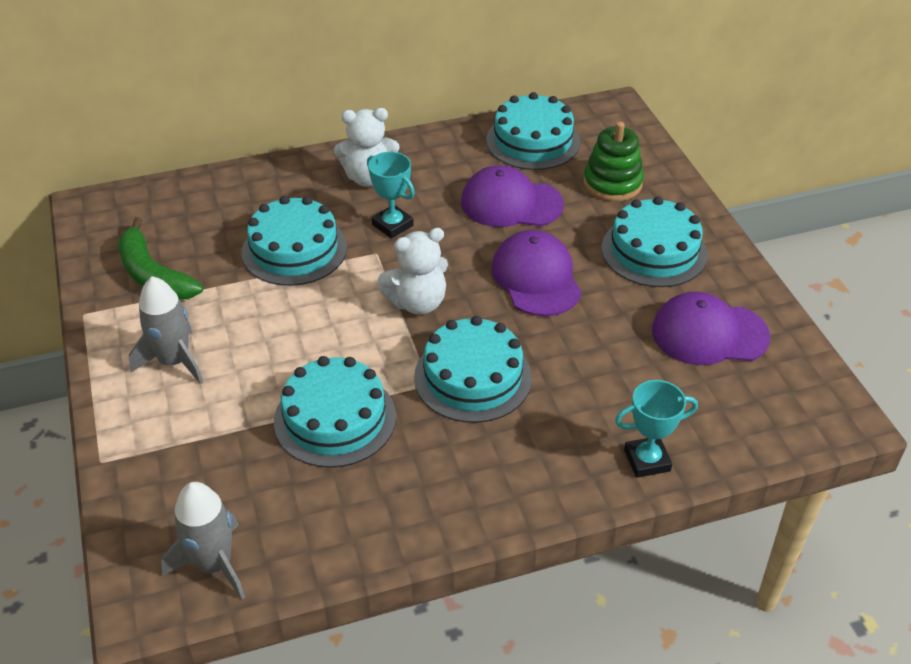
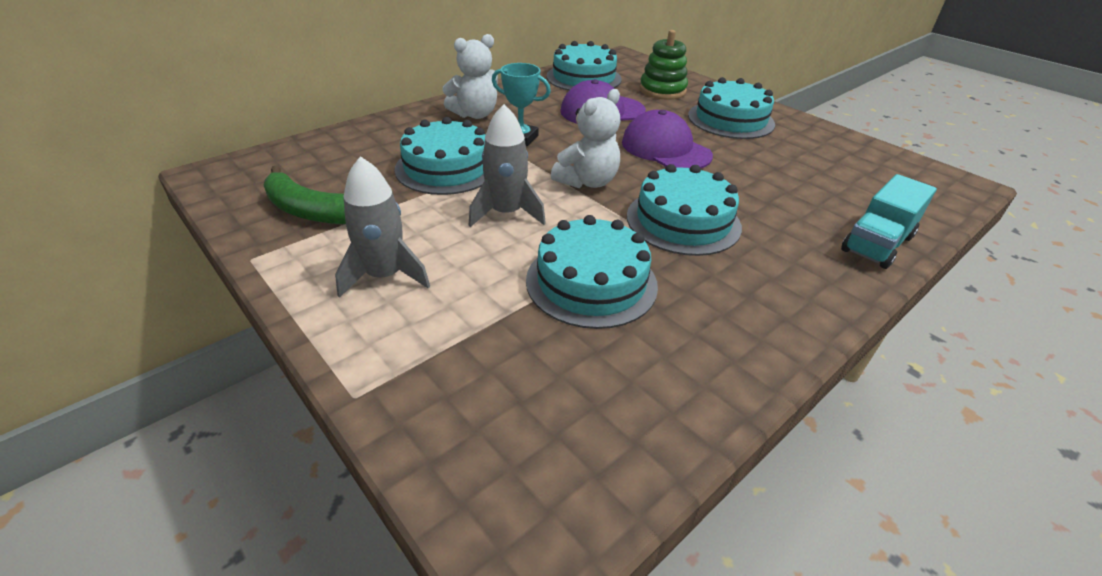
camera: 25 degrees left, 5 degrees down
grey rocket [161,482,245,600] -> grey rocket moved to [468,104,546,227]
turquoise trophy [615,380,698,478] -> turquoise truck [841,174,937,269]
purple cap [652,291,770,365] -> none

